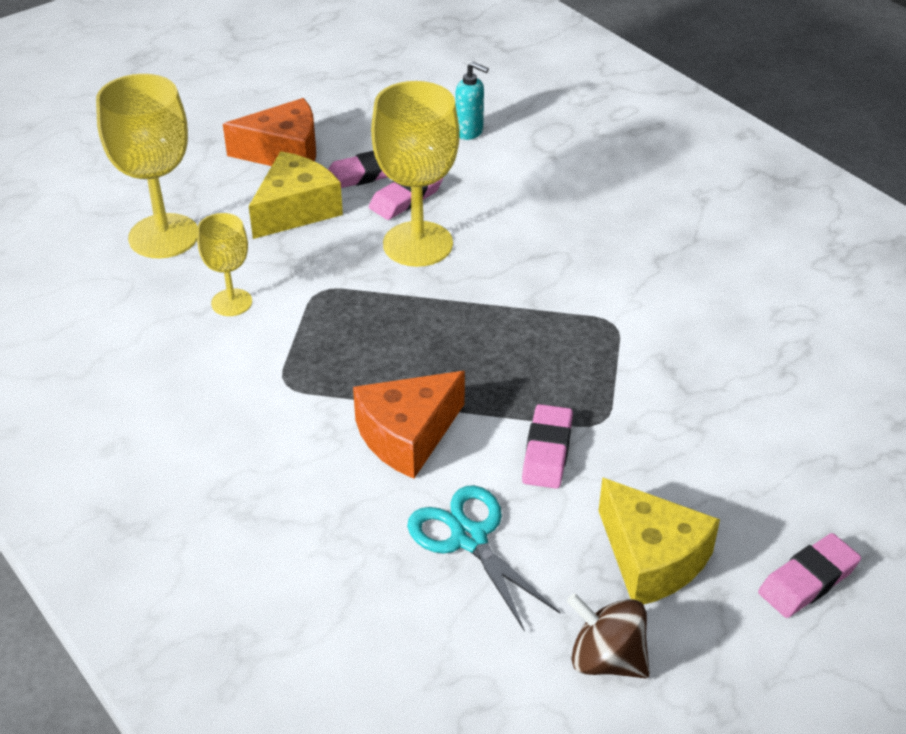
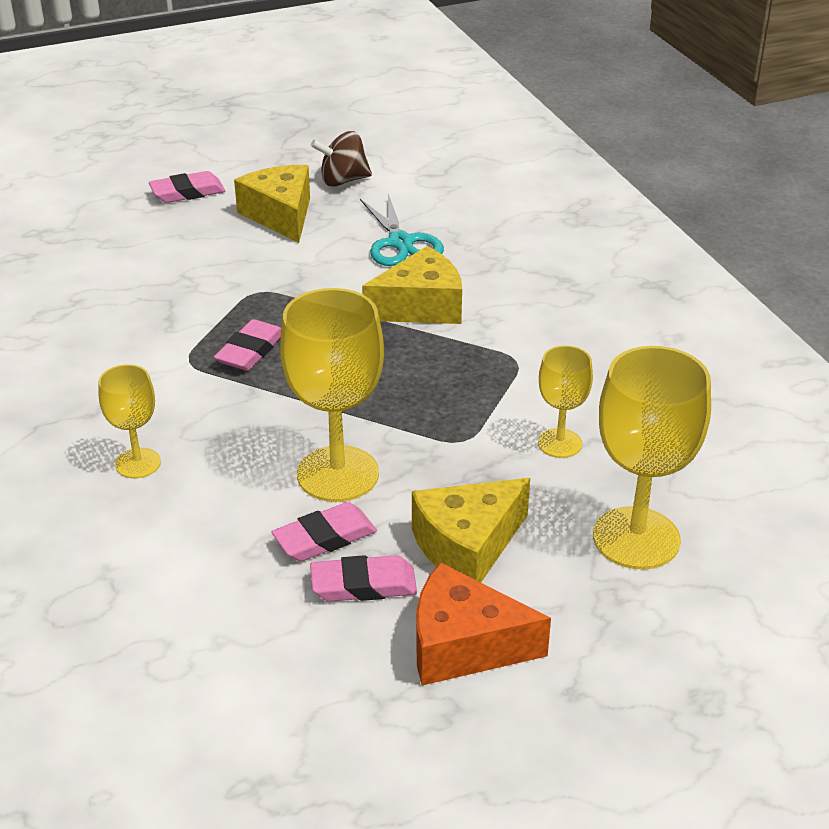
camera: 165 degrees left, 5 degrees down
orange cheese [353,371,465,479] -> yellow cheese [362,246,462,324]
turquoise soap dispenser [456,62,489,140] -> none
pink eraser [522,404,573,489] -> pink eraser moved to [214,319,281,371]
brown spinning top [567,593,650,678] -> brown spinning top turned 120 degrees clockwise [311,131,372,187]
none -> yellow goblet [98,364,161,478]

